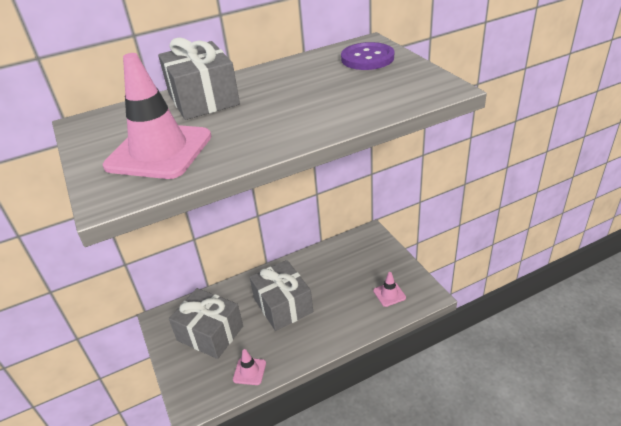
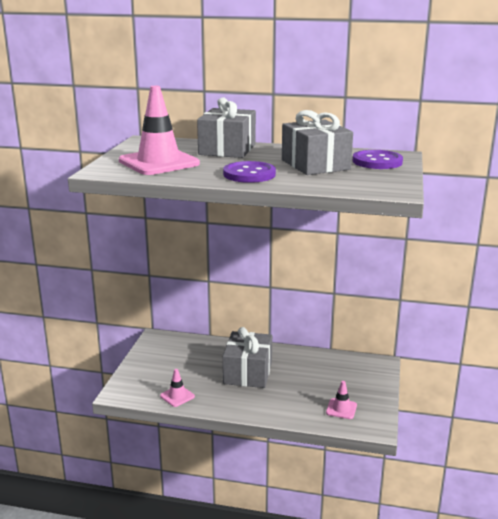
camera: 35 degrees right, 15 degrees down
grey gift [169,288,243,359] -> grey gift moved to [282,110,353,175]
none -> purple button [223,161,276,183]

